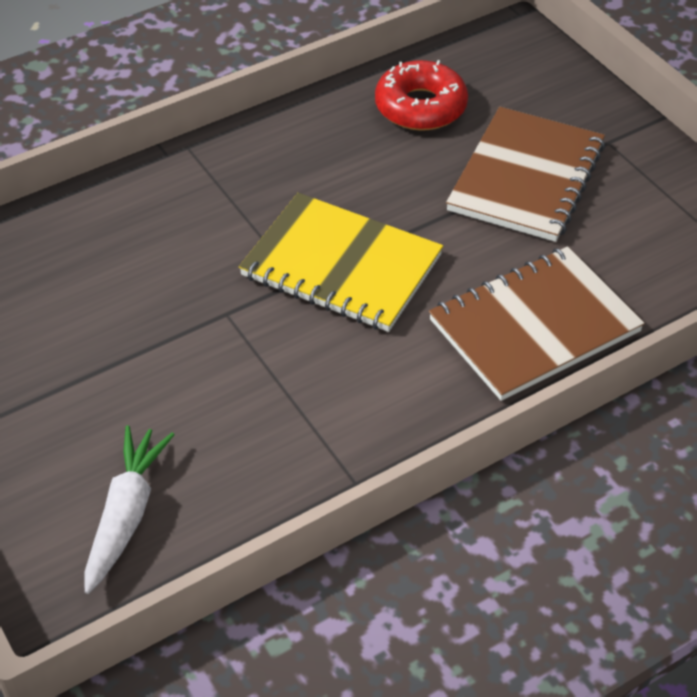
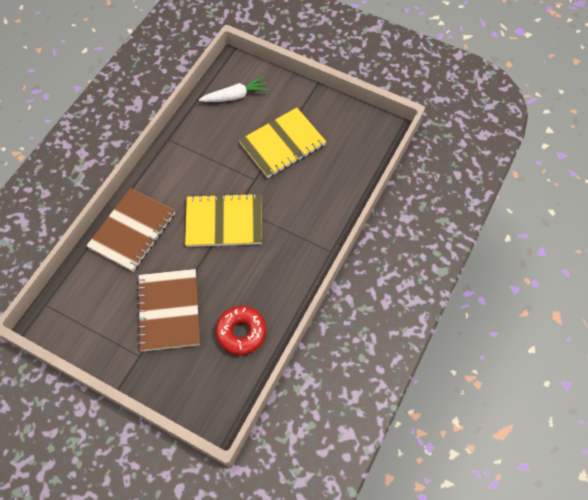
camera: 150 degrees right, 15 degrees up
white carrot [84,425,174,594] -> white carrot turned 90 degrees counterclockwise [199,77,269,102]
none -> yellow notebook [239,108,326,178]

